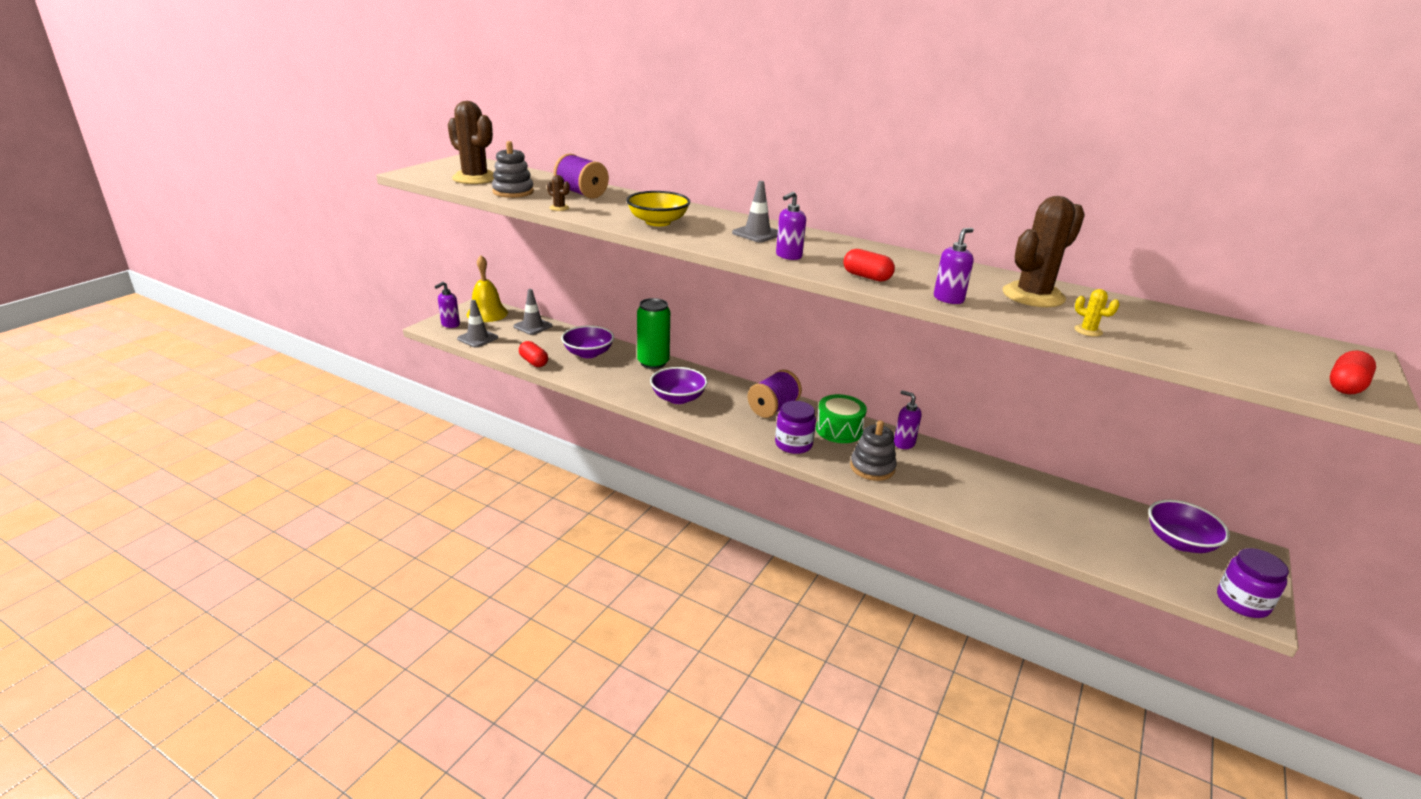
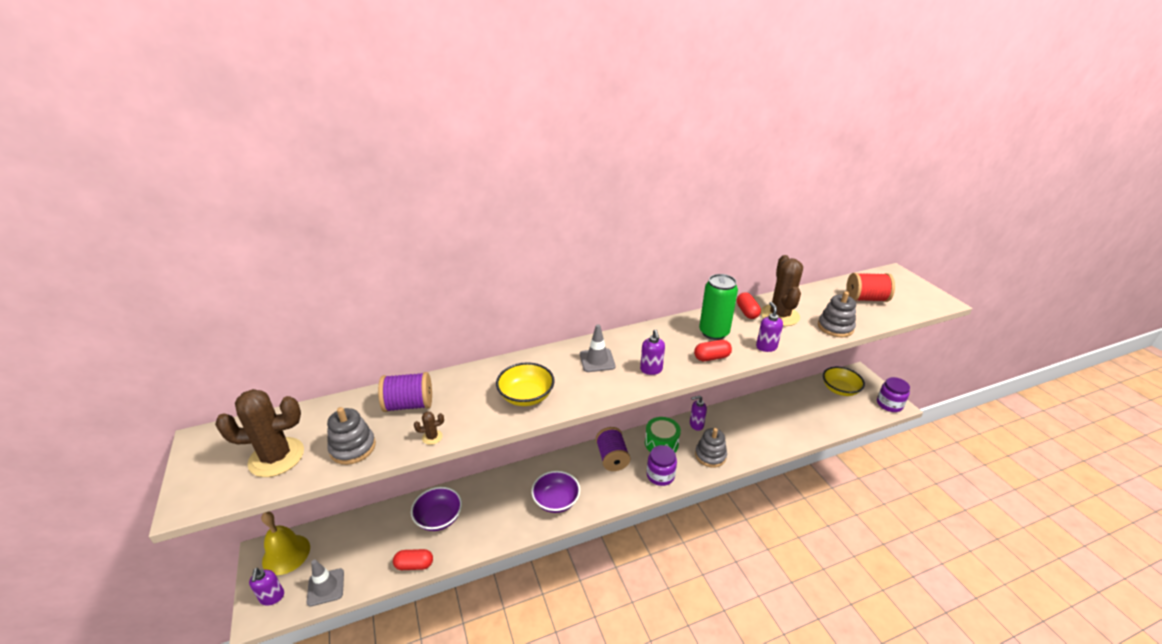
camera: 50 degrees left, 5 degrees up
grey traffic cone [513,289,552,335] -> none
green can [637,298,670,369] -> green can moved to [699,274,738,340]
yellow cactus [1074,289,1120,337] -> grey stacking toy [818,291,856,337]
purple bowl [1148,500,1230,553] -> yellow bowl [823,367,865,396]
red capsule [1330,351,1376,394] -> red capsule moved to [737,292,761,319]
none -> red spool [846,273,895,302]

